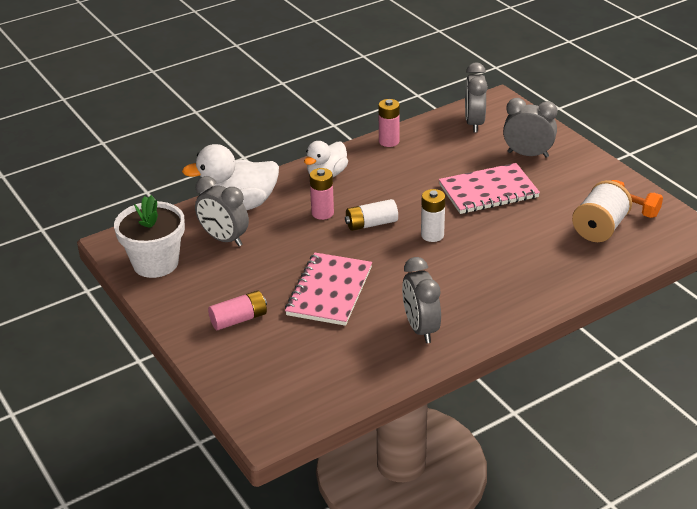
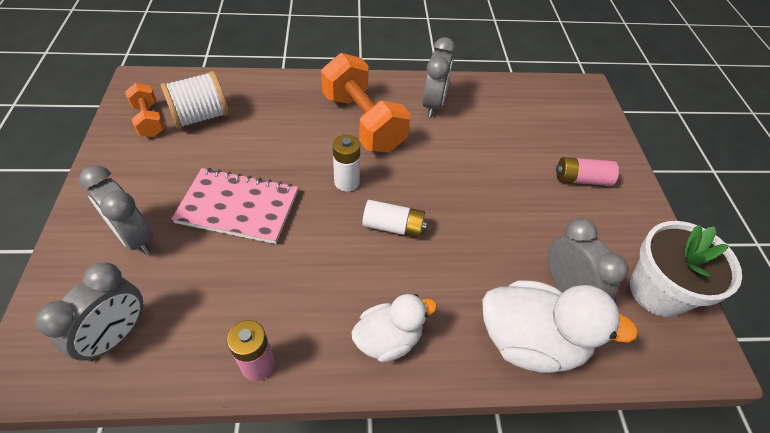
camera: 155 degrees left, 15 degrees up
pink notebook [285,252,372,326] -> none
pink battery [310,168,334,220] -> none
none -> orange dumbbell [321,53,411,152]

